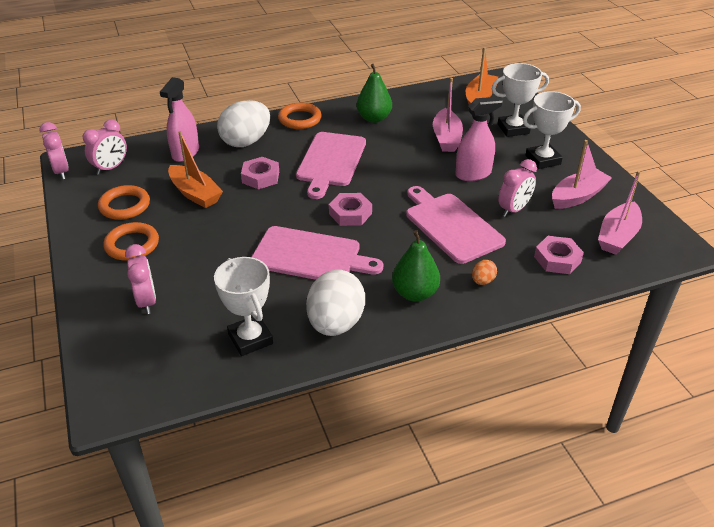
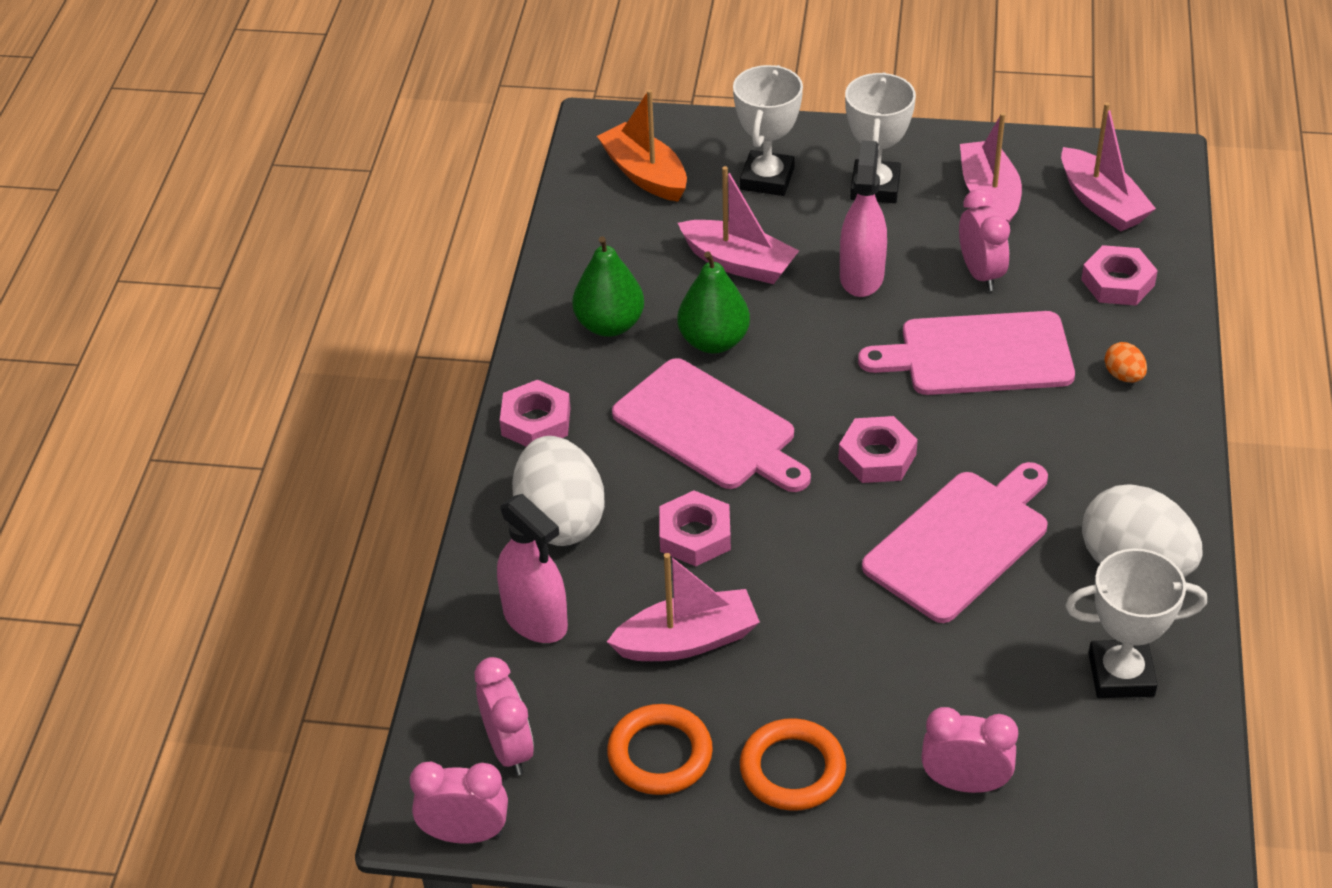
camera: 60 degrees left, 5 degrees up
orange boat [168,131,223,208] -> pink boat [607,553,760,661]
orange ring [278,103,322,129] -> pink nut [500,380,570,447]
green pear [392,230,440,302] -> green pear moved to [677,251,750,354]

